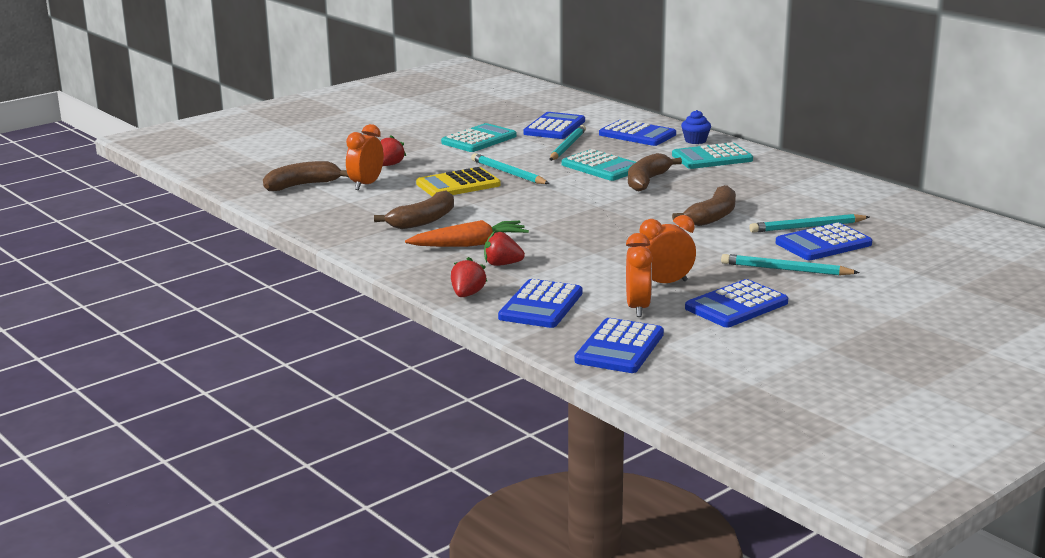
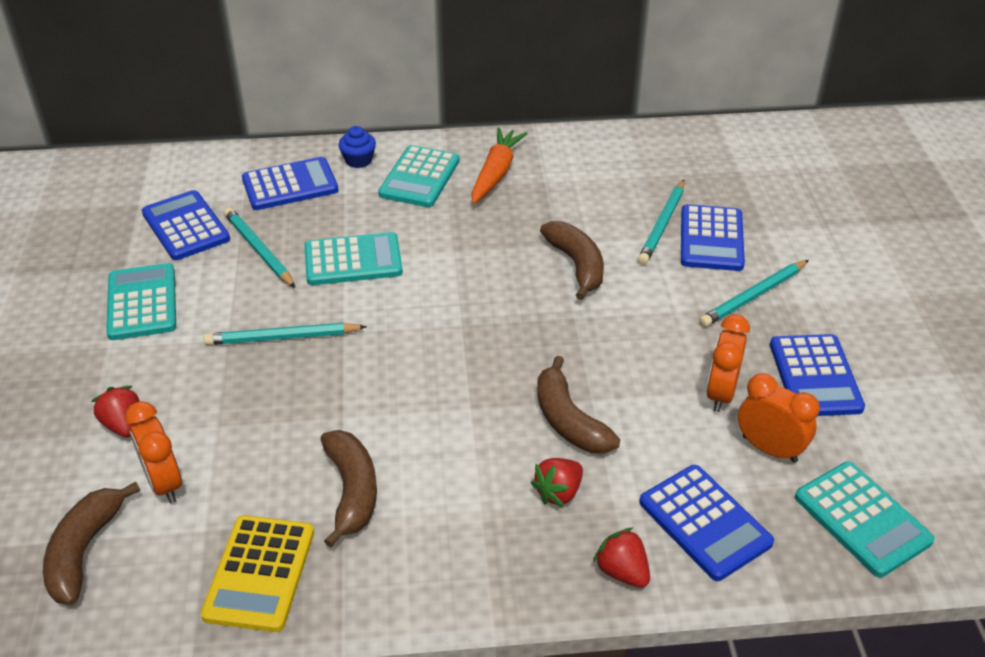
camera: 55 degrees left, 20 degrees up
orange carrot [405,220,529,247] -> orange carrot moved to [472,127,528,204]
yellow calculator [416,167,501,196] -> yellow calculator moved to [201,515,314,632]
blue calculator [575,318,664,373] -> turquoise calculator [795,462,935,578]
brown banana [628,153,682,191] -> brown banana moved to [537,356,620,454]

